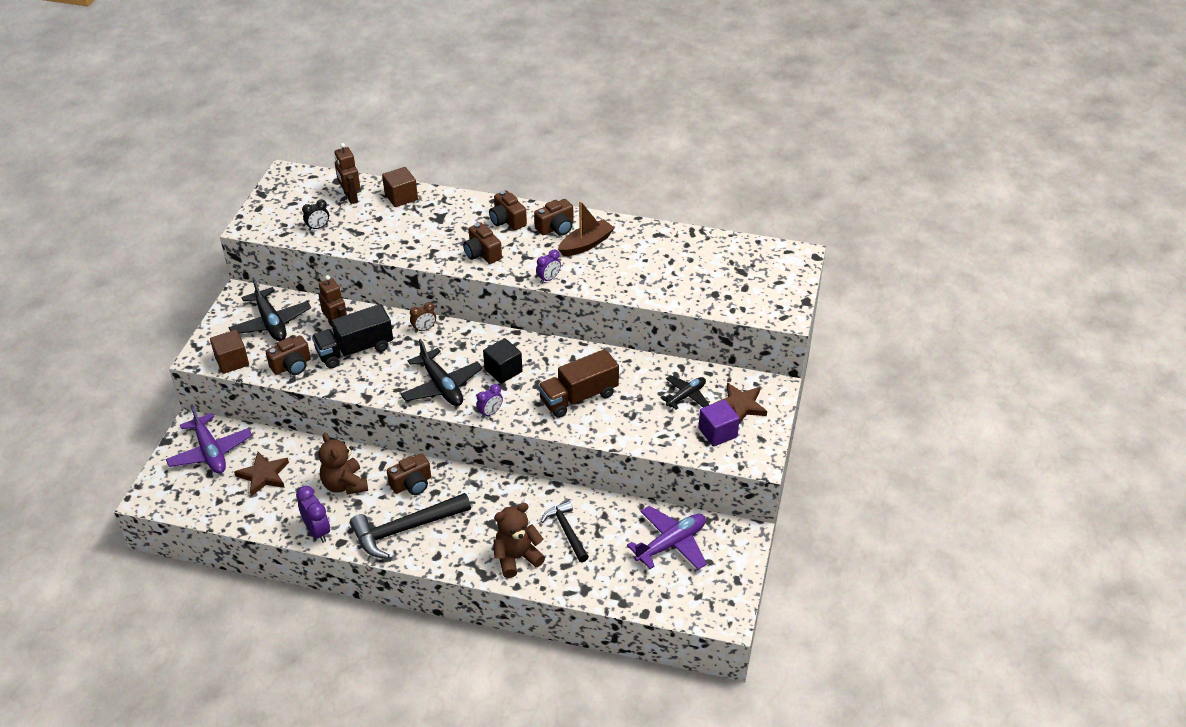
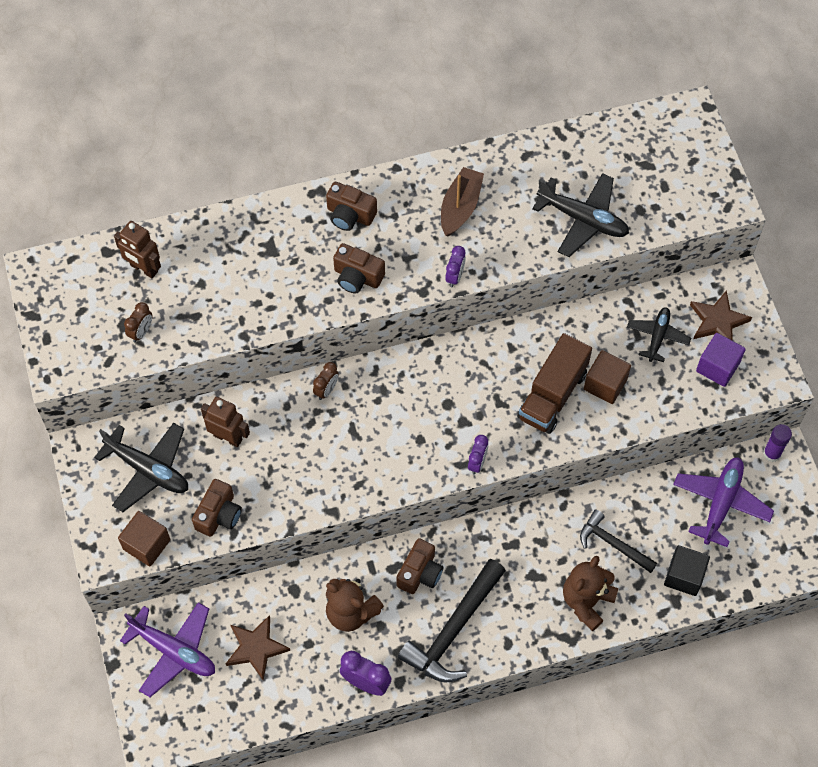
camera: 30 degrees left, 20 degrees up
black clock [302,200,329,231] -> brown clock [124,302,152,342]
black truck [312,304,393,368] -> none
brown cube [382,167,418,207] -> brown cube moved to [584,350,631,404]
black plane [400,339,483,406] -> black plane moved to [532,173,629,257]
black cube [483,338,522,384] -> black cube moved to [664,545,710,596]
brown camera [534,199,574,236] -> none
none -> purple glue stick [763,424,792,462]

